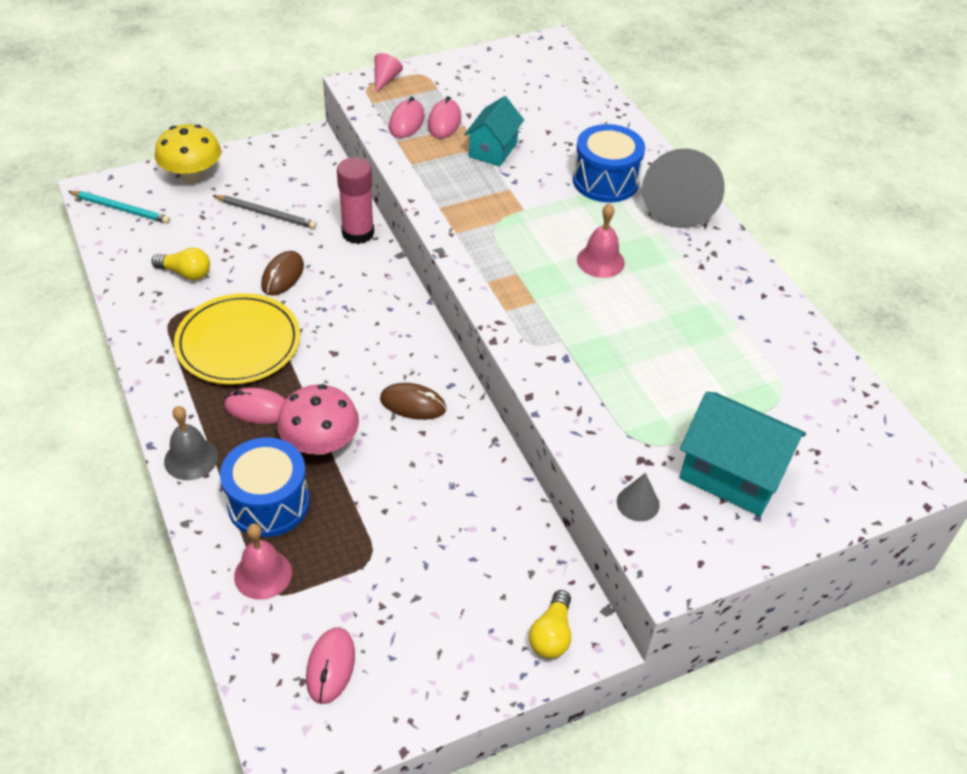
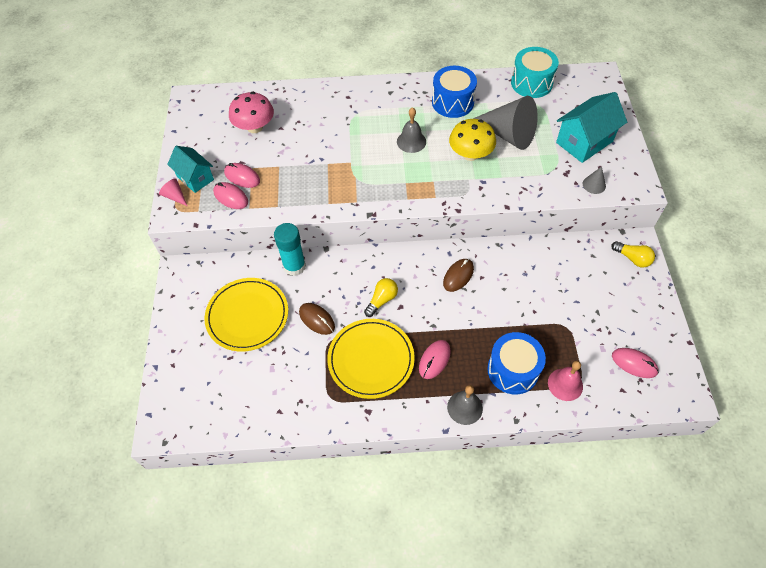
camera: 65 degrees left, 10 degrees up
turquoise pencil [68,191,170,224] -> none
yellow light bulb [151,247,210,280] -> yellow light bulb moved to [364,278,398,317]
yellow mushroom [155,124,221,183] -> yellow mushroom moved to [449,119,496,161]
grey pencil [212,195,317,229] -> yellow plate [205,278,288,352]
pink mushroom [277,384,359,455] -> pink mushroom moved to [229,92,274,133]
pink glue stick [337,157,374,244] -> turquoise glue stick [274,223,306,276]
turquoise house [464,96,524,166] -> turquoise house moved to [167,146,214,193]
blue drum [573,124,645,202] -> blue drum moved to [432,66,477,118]
pink bell [577,203,625,278] -> grey bell [397,107,426,153]
grey cone [642,149,725,228] -> grey cone moved to [473,96,538,150]
none -> turquoise drum [511,47,559,98]

